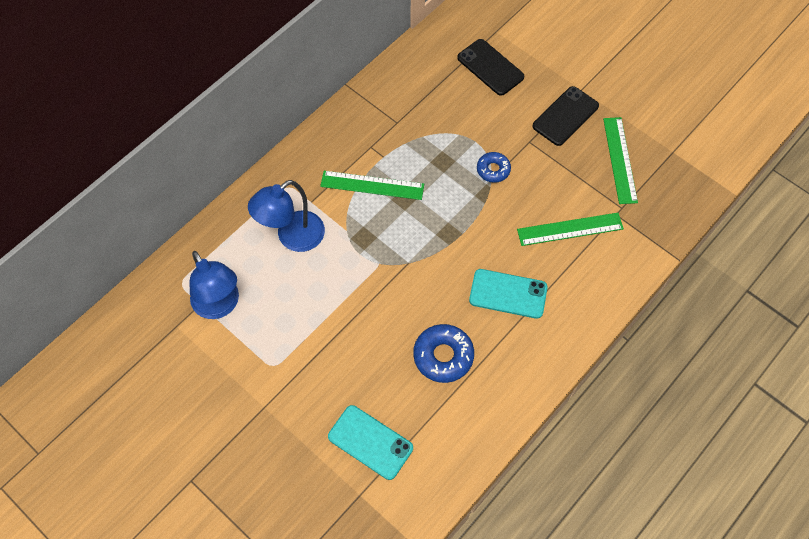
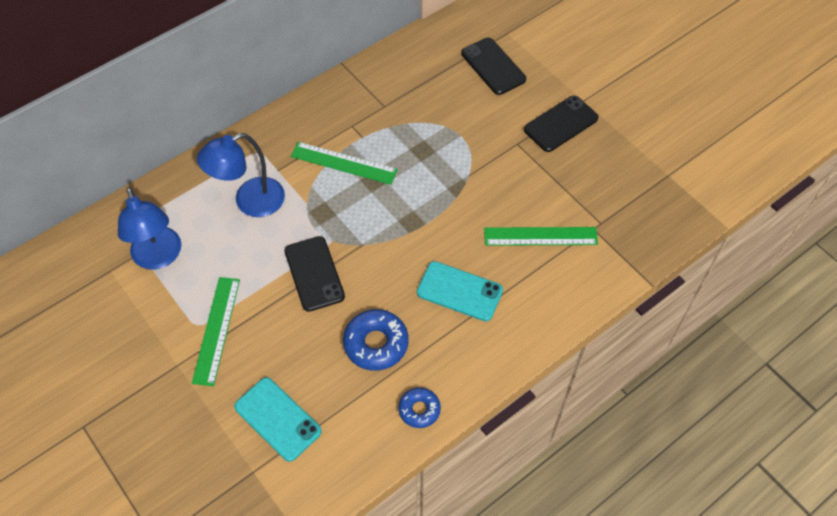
camera: 10 degrees right, 5 degrees down
blue donut [477,152,511,183] -> blue donut moved to [398,387,441,428]
green ruler [603,117,638,204] -> green ruler moved to [192,277,240,386]
none -> black phone [284,236,345,312]

